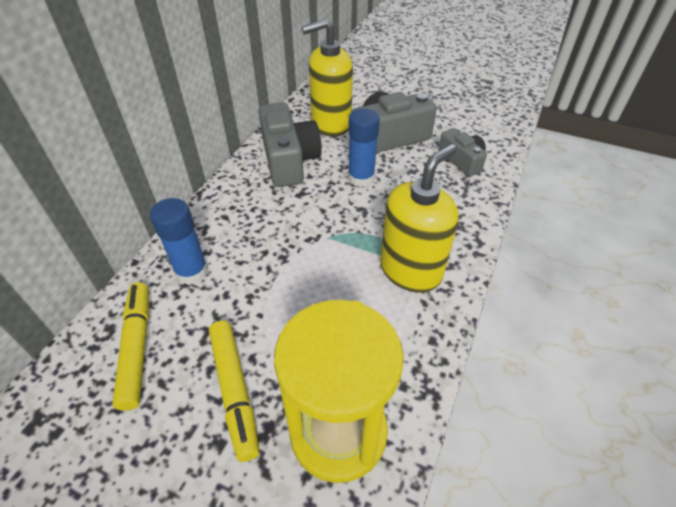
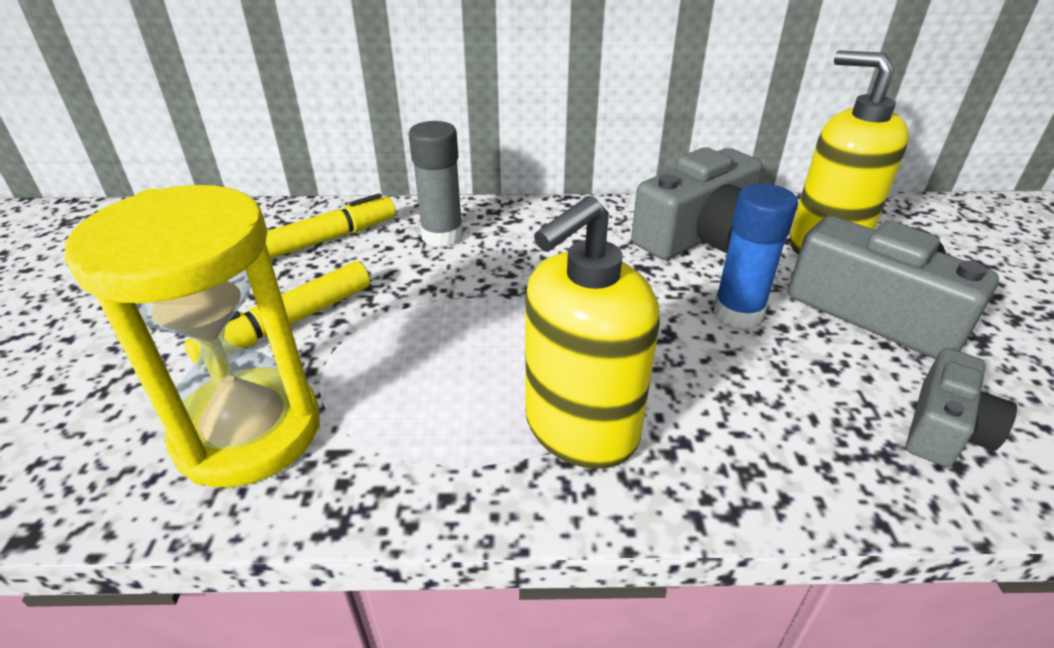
camera: 65 degrees right, 10 degrees down
blue glue stick [150,198,208,285] -> grey glue stick [409,121,463,247]
yellow soap dispenser [380,144,459,293] -> yellow soap dispenser turned 120 degrees clockwise [525,196,660,469]

